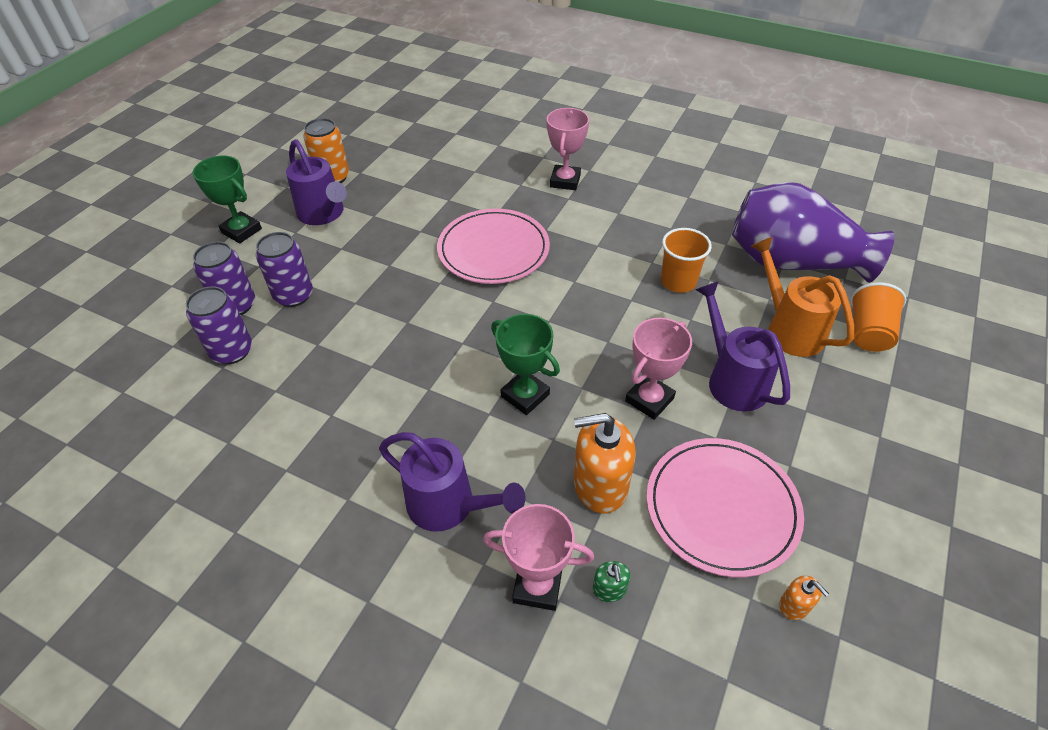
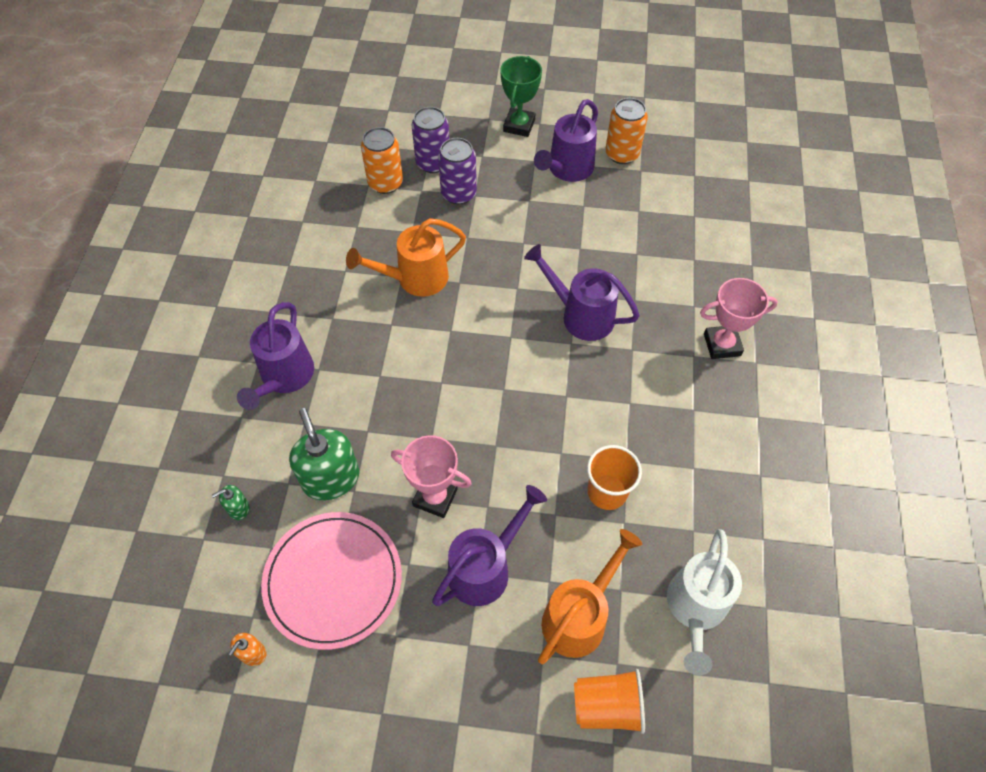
camera: 70 degrees right, 10 degrees up
purple can [186,286,252,364] -> orange can [361,127,403,194]
pink plate [437,209,550,284] -> purple watering can [524,244,640,341]
pink trophy [483,504,594,611] -> none
green trophy [491,314,560,415] -> none
orange soap dispenser [574,413,636,514] -> green soap dispenser [289,408,359,500]
purple vase [732,182,894,283] -> white watering can [667,529,742,675]
none -> orange watering can [346,218,466,297]

